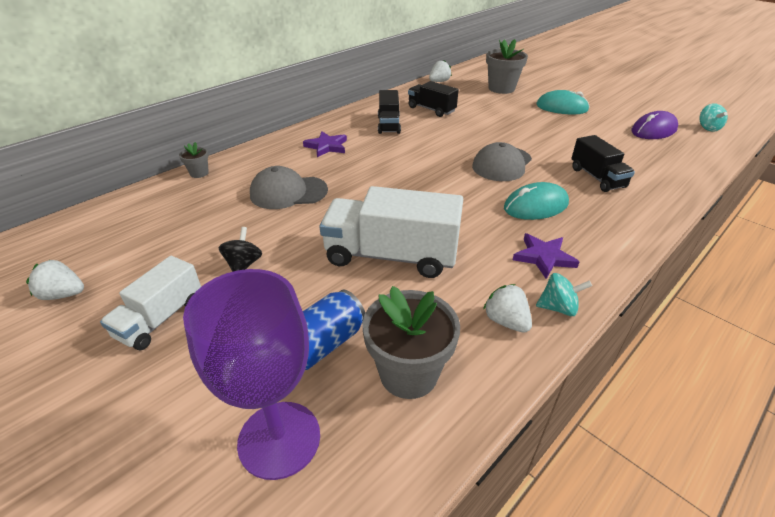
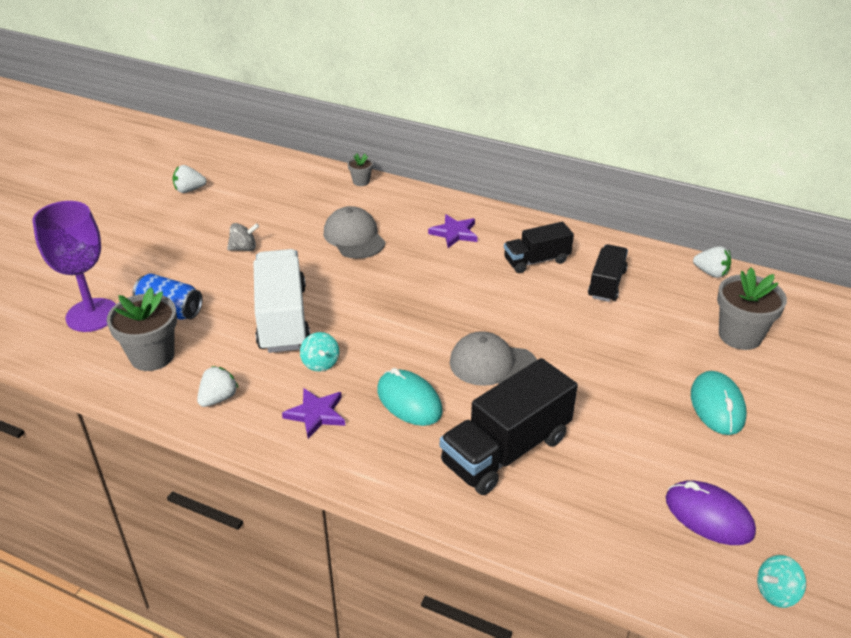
camera: 70 degrees right, 0 degrees up
white strawberry [26,260,84,300] -> white strawberry turned 90 degrees counterclockwise [173,165,207,193]
white truck [100,256,201,350] -> none
black spinning top [218,227,262,272] -> grey spinning top [227,223,259,251]
turquoise spinning top [536,273,592,316] -> turquoise spinning top moved to [300,332,339,372]
black truck [571,135,635,192] -> black truck [440,358,578,495], size x1.67

